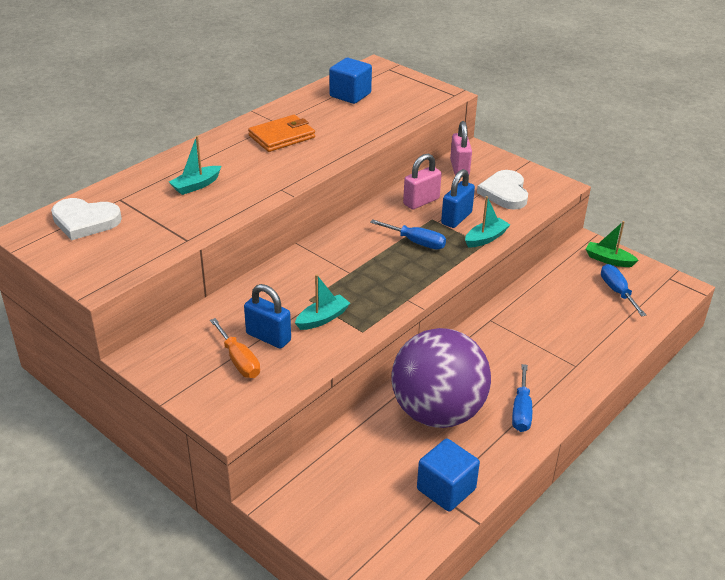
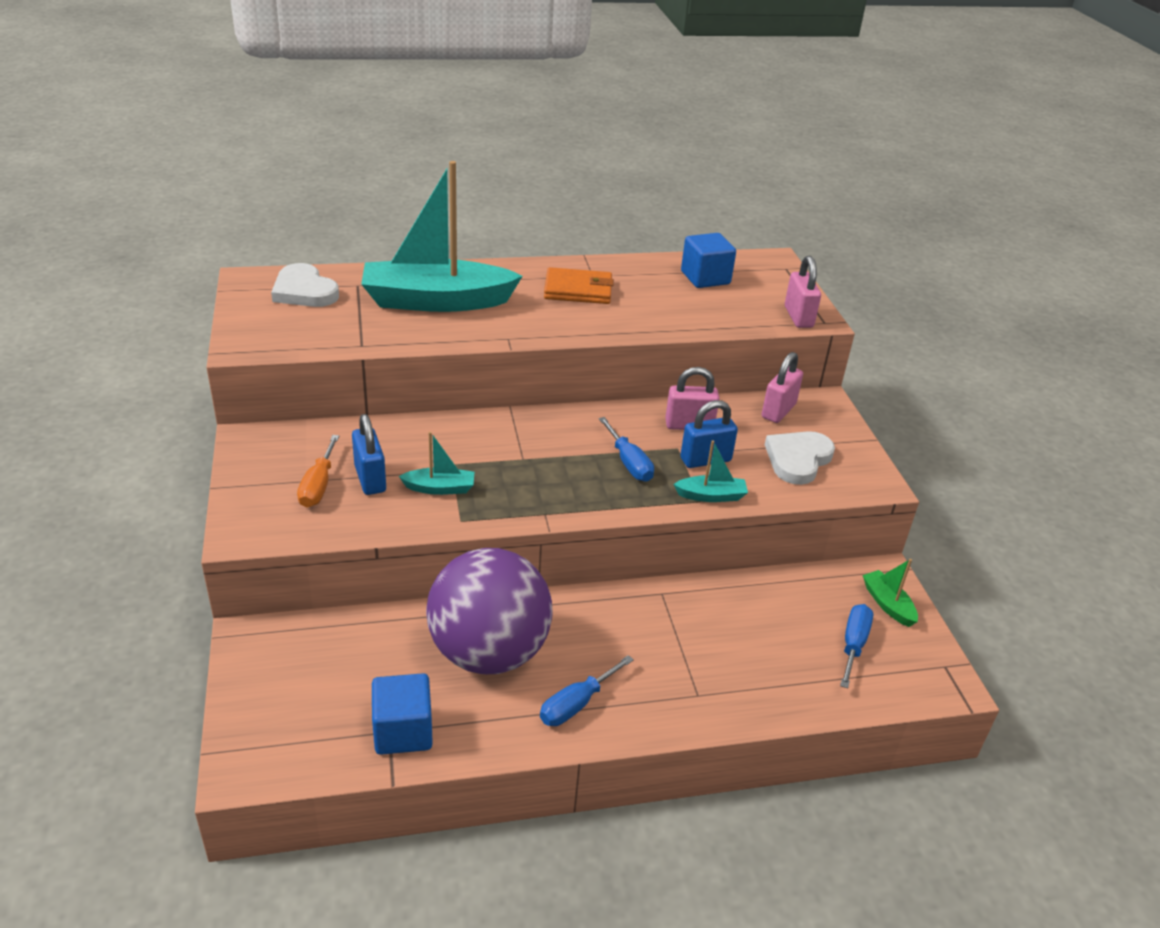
camera: 35 degrees right, 0 degrees up
turquoise boat [169,136,221,195] -> turquoise boat [361,161,523,312], size x2.38
none -> pink padlock [785,256,821,328]

